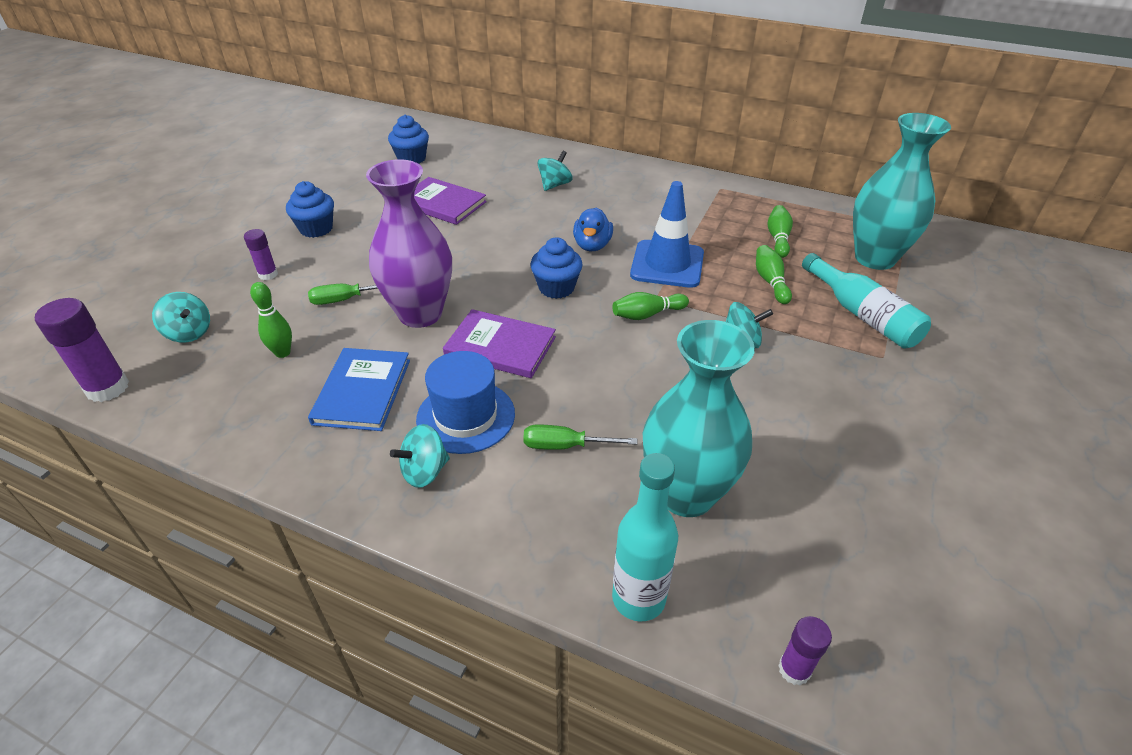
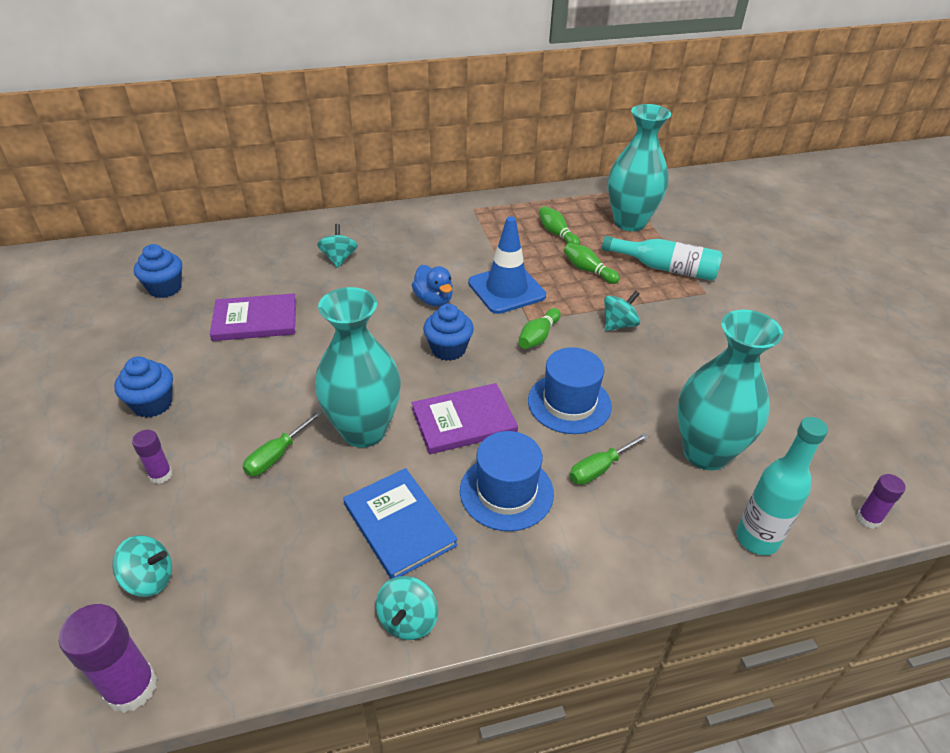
camera: 40 degrees left, 0 degrees up
green bowling pin [250,282,292,358] -> none
purple vase [366,159,452,328] -> turquoise vase [315,287,401,448]
turquoise spinning top [390,424,450,488] -> turquoise spinning top moved to [376,576,438,640]
none -> blue hat [528,347,612,434]

